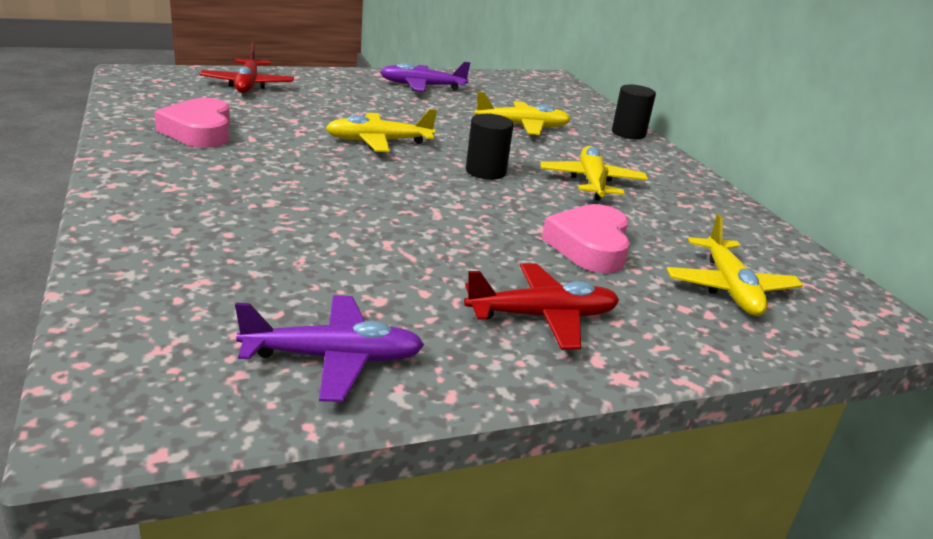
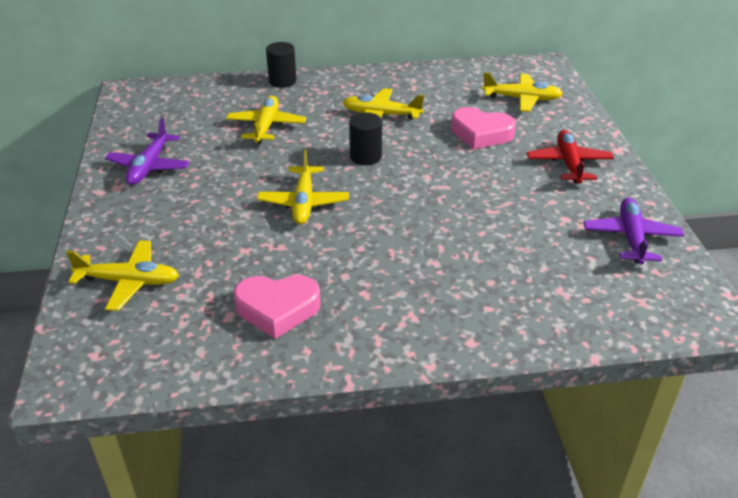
camera: 75 degrees left, 10 degrees up
red plane [200,41,294,93] -> yellow plane [66,240,179,311]

